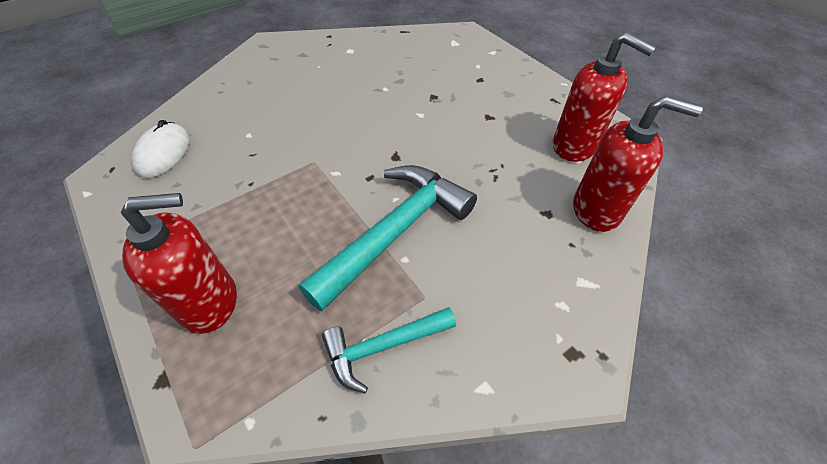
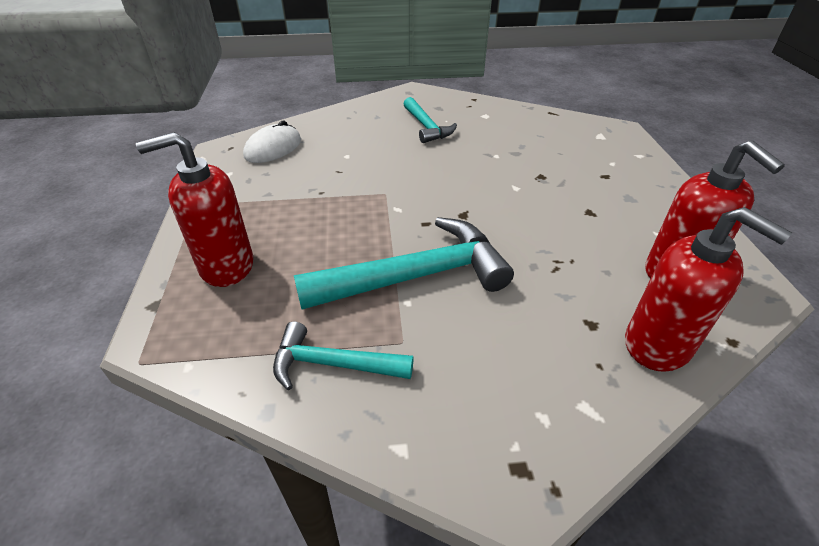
camera: 30 degrees right, 10 degrees down
red soap dispenser [121,193,237,334] -> red soap dispenser turned 150 degrees clockwise [136,132,253,287]
none -> turquoise hammer [404,97,457,143]

